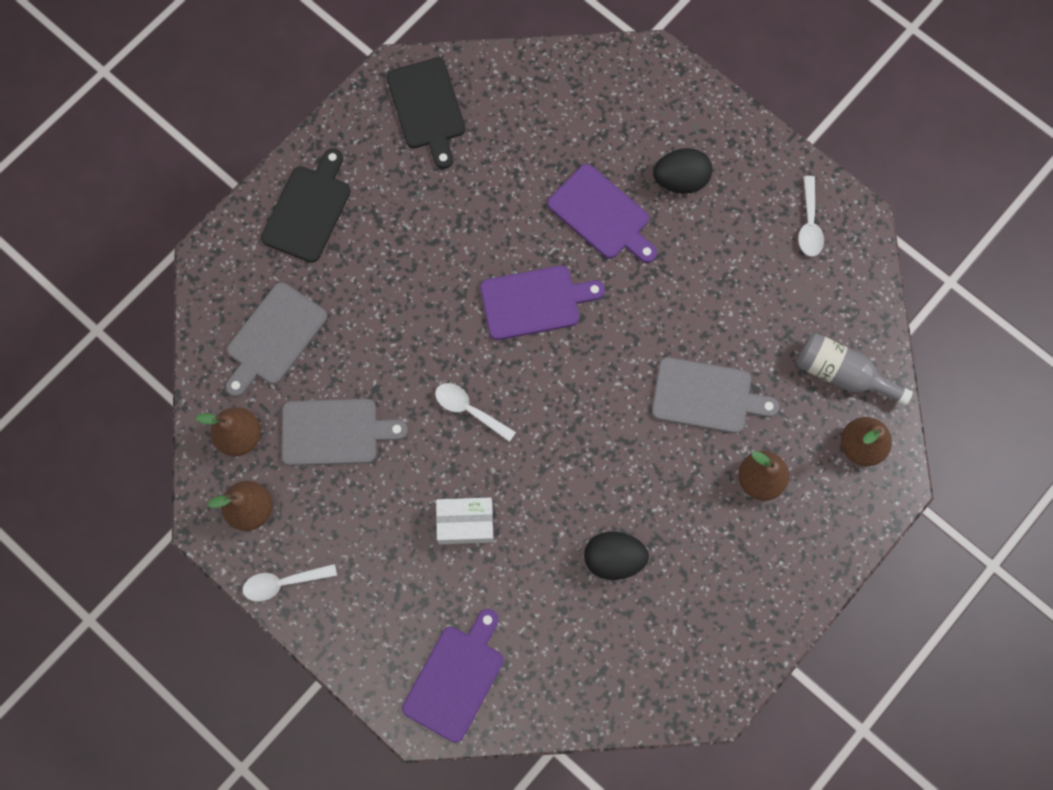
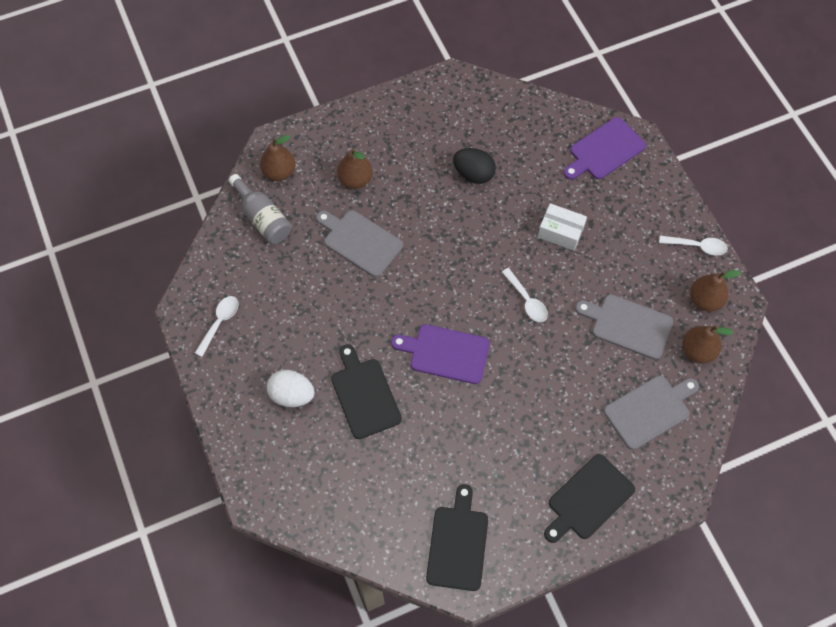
camera: 155 degrees left, 10 degrees down
purple cutting board [547,164,657,263] -> black cutting board [331,344,402,439]
black egg [653,148,712,194] -> white egg [267,370,315,407]

